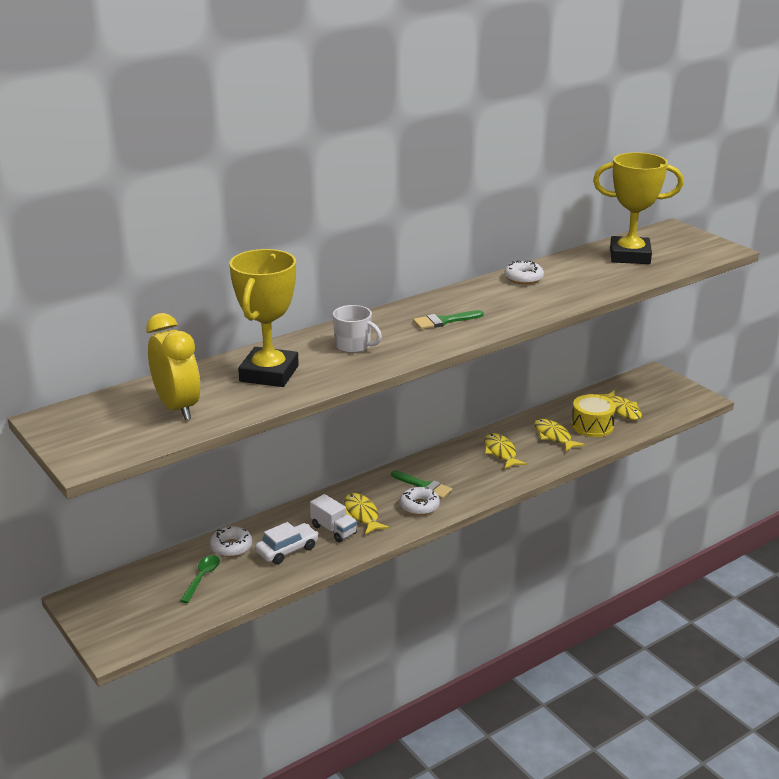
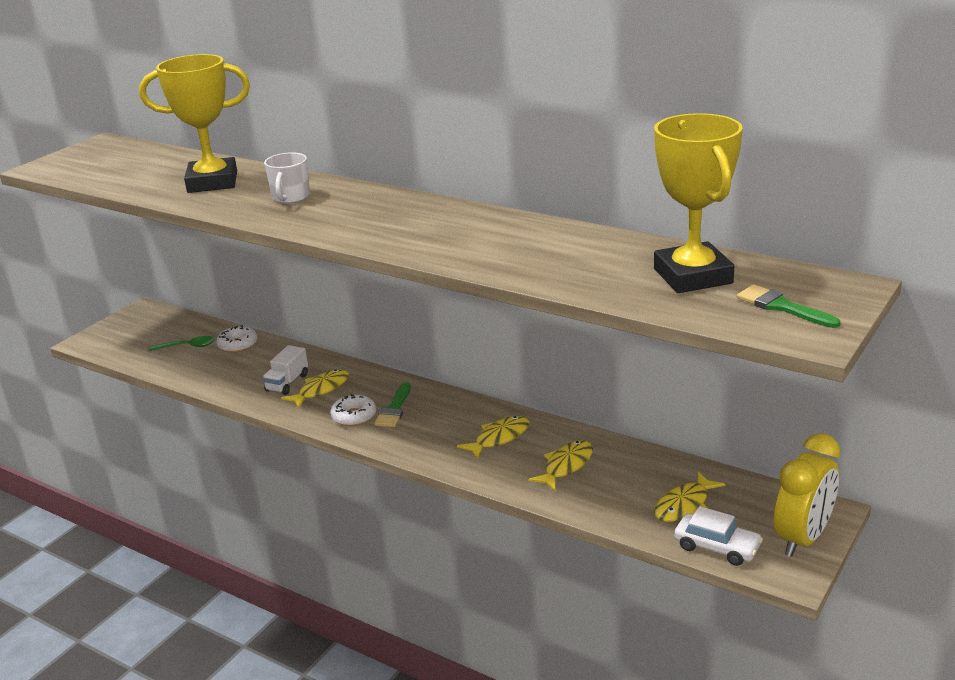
camera: 70 degrees right, 0 degrees up
yellow clock [146,313,200,420] -> yellow clock moved to [774,433,840,557]
white car [255,522,319,564] -> white car moved to [674,506,763,566]
green brush [413,310,484,329] -> green brush moved to [737,285,840,328]
white donut [504,261,544,284] -> none
yellow drum [571,394,616,437] -> none

